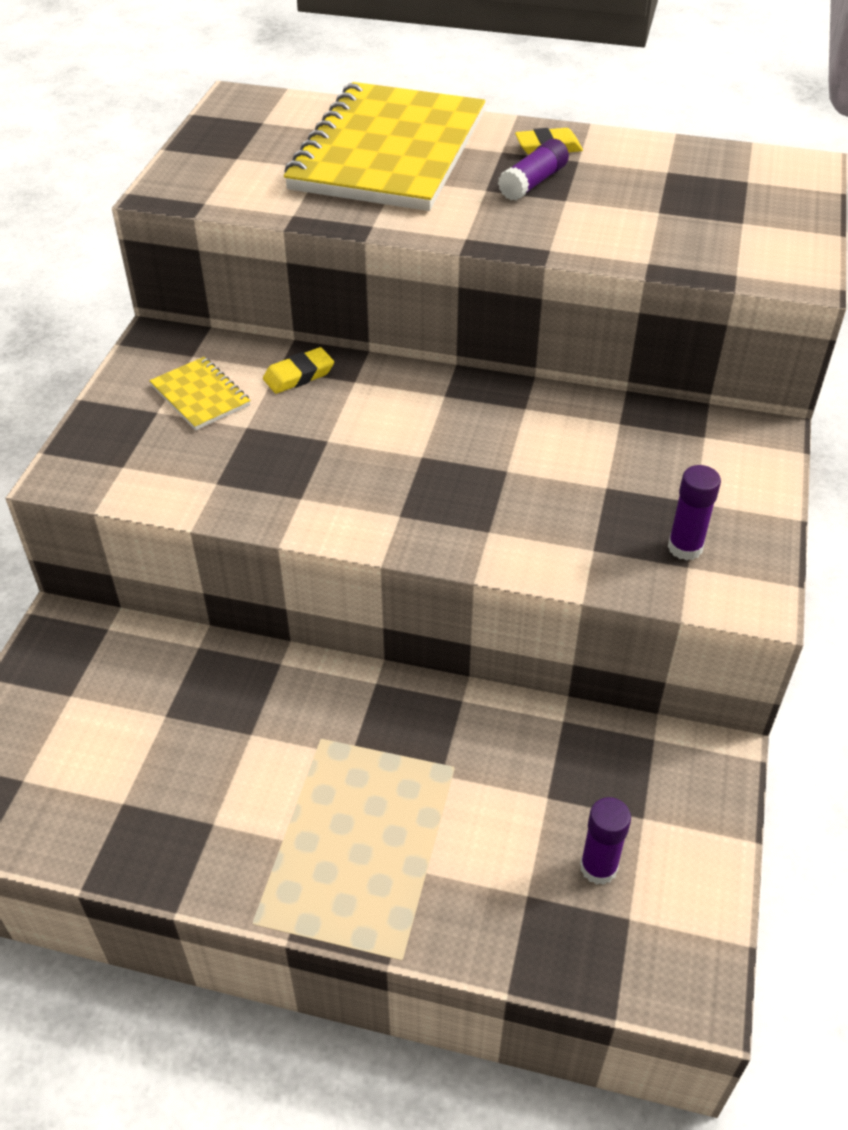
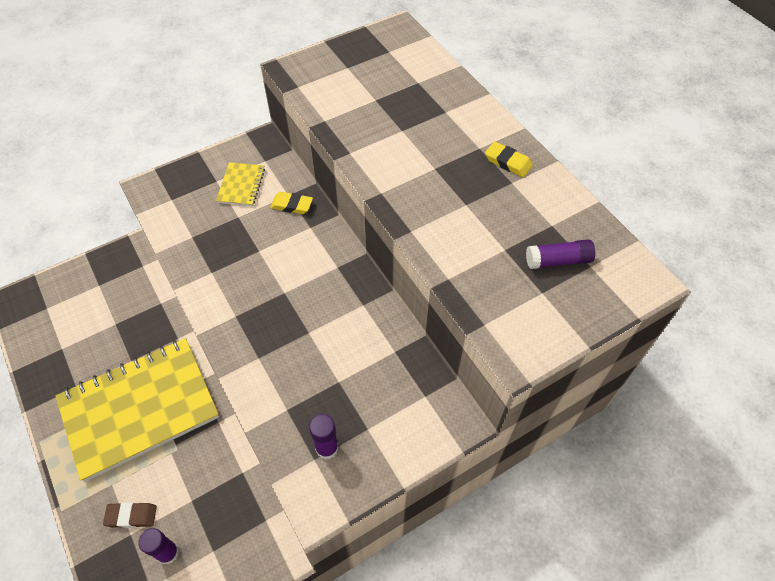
camera: 45 degrees right, 10 degrees up
yellow notebook [284,82,485,211] -> yellow notebook moved to [56,338,219,482]
purple glue stick [498,139,569,201] -> purple glue stick moved to [526,239,595,269]
none -> brown eraser [103,502,157,528]

